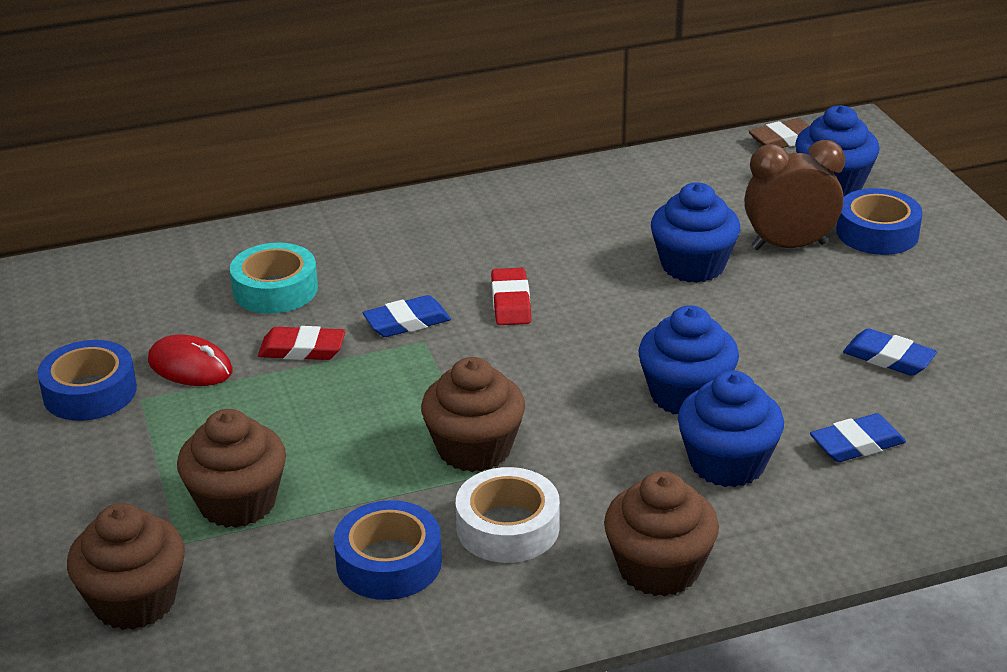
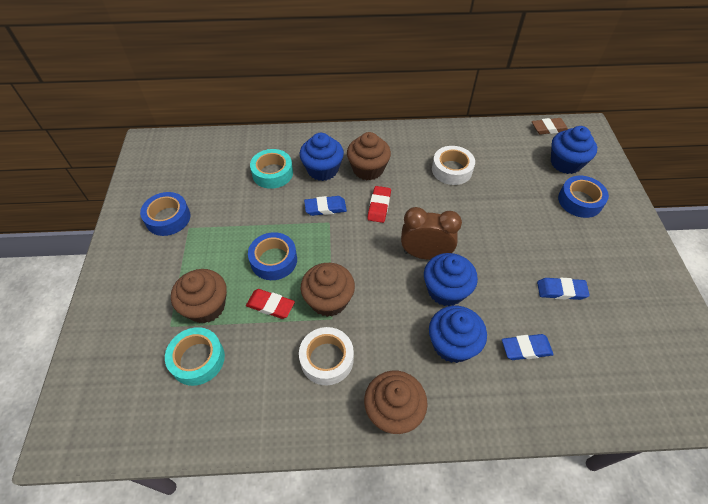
camera: 15 degrees right, 20 degrees up
brown cupcake [67,503,185,630] -> brown cupcake moved to [347,132,391,181]
red mouse [148,335,233,386] -> none
red eraser [258,326,345,360] -> red eraser moved to [246,289,295,319]
blue tape [334,500,442,600] -> blue tape moved to [248,232,297,280]
blue cupcake [651,182,740,283] -> blue cupcake moved to [300,133,344,181]
brown clock [744,140,845,250] -> brown clock moved to [401,207,462,260]
blue eraser [843,328,937,376] -> blue eraser turned 45 degrees counterclockwise [537,278,590,300]
none -> turquoise tape [165,327,225,386]
none -> white tape [432,146,475,185]

